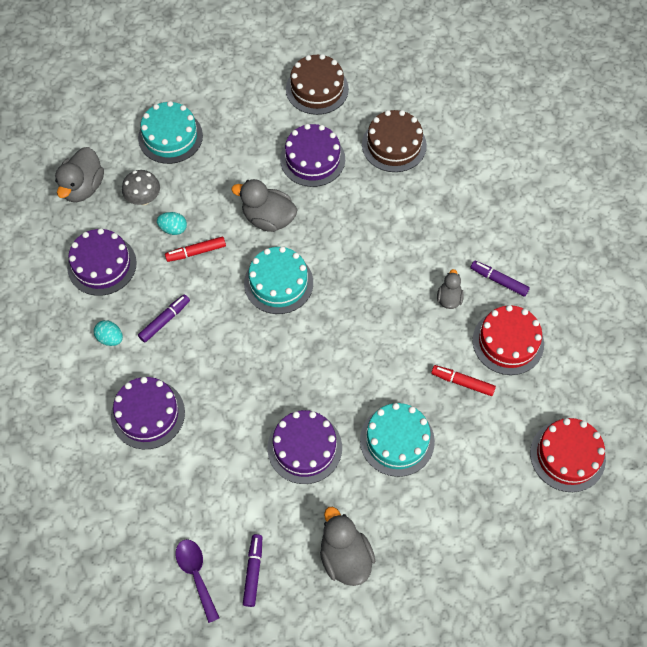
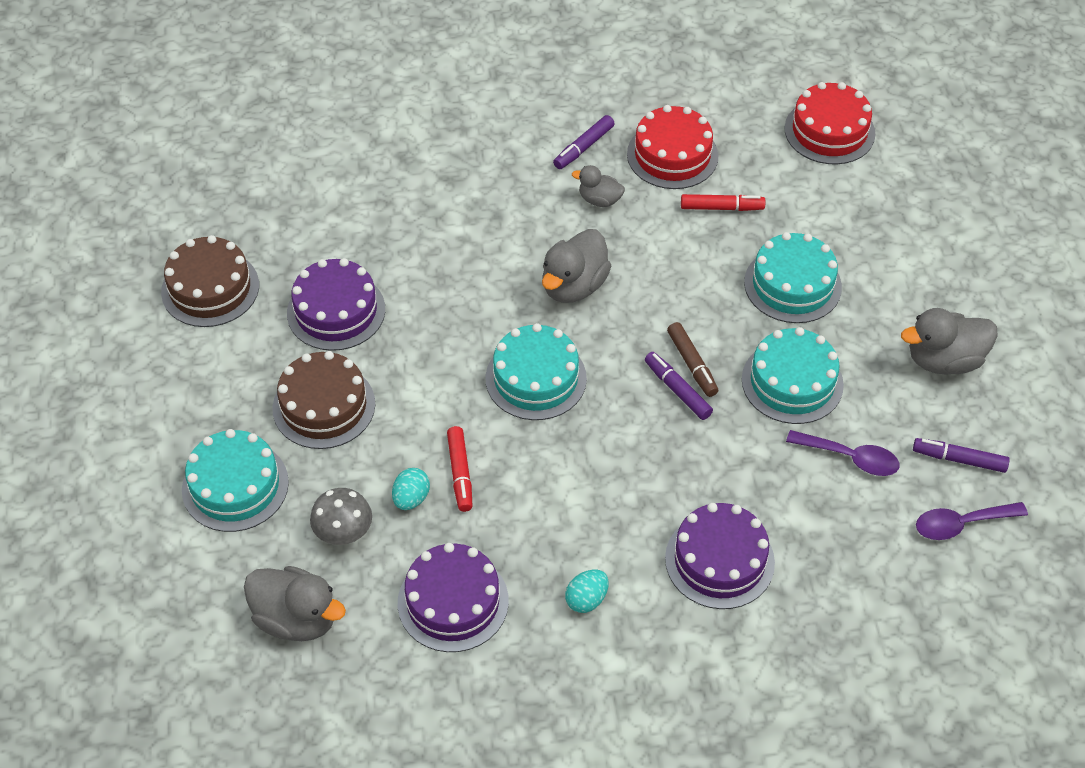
camera: 80 degrees left, 10 degrees down
purple marker [138,294,190,342] -> purple marker moved to [645,352,713,420]
grey duck [231,179,297,232] -> grey duck moved to [542,229,611,303]
purple cake [267,410,342,484] -> turquoise cake [742,327,844,424]
brown cake [362,110,427,172] -> brown cake moved to [273,351,375,449]
red marker [431,365,496,396] -> red marker turned 120 degrees counterclockwise [681,194,765,211]
none -> brown marker [667,322,718,397]
none -> purple spoon [786,430,900,476]

